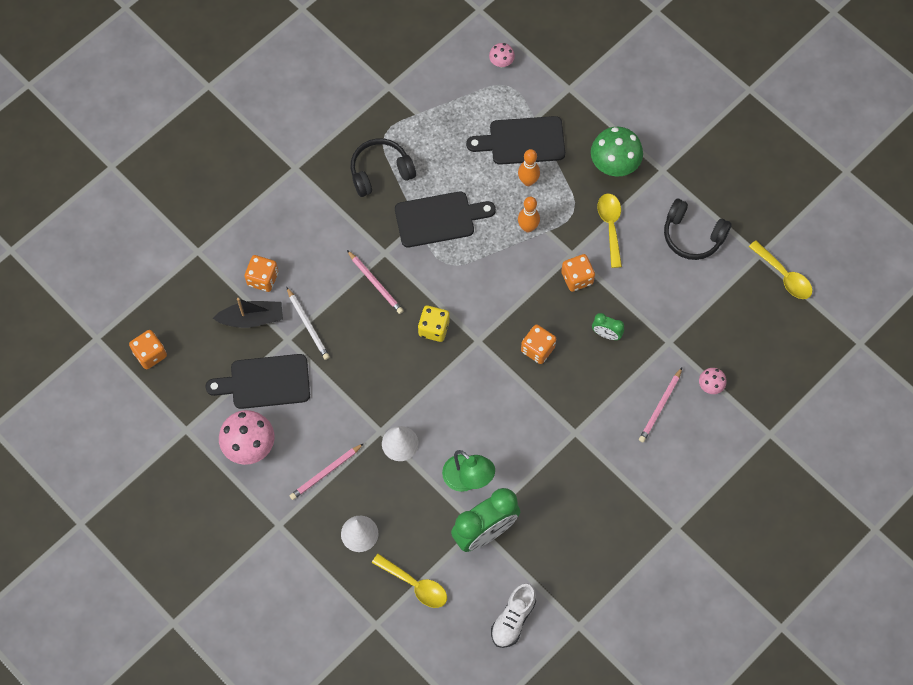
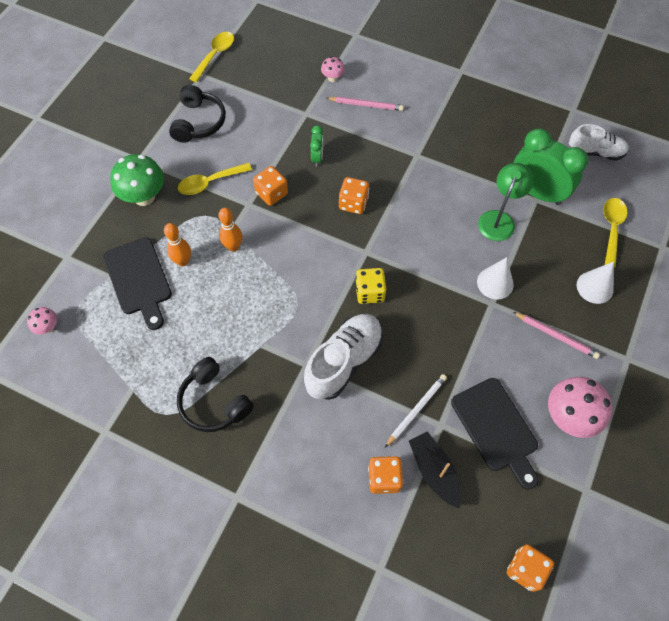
camera: 110 degrees left, 5 degrees down
pink pencil [347,250,404,314] -> white shoe [304,314,383,400]
black cutting board [395,191,496,247] -> none

